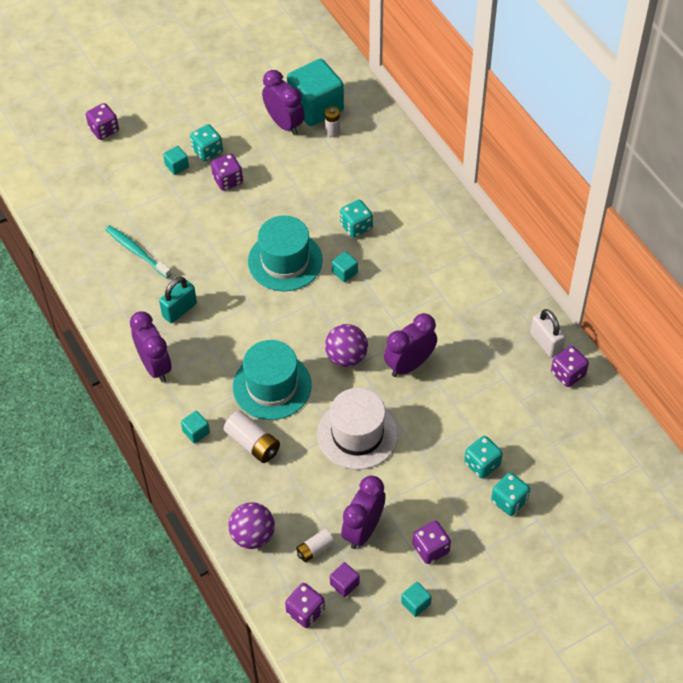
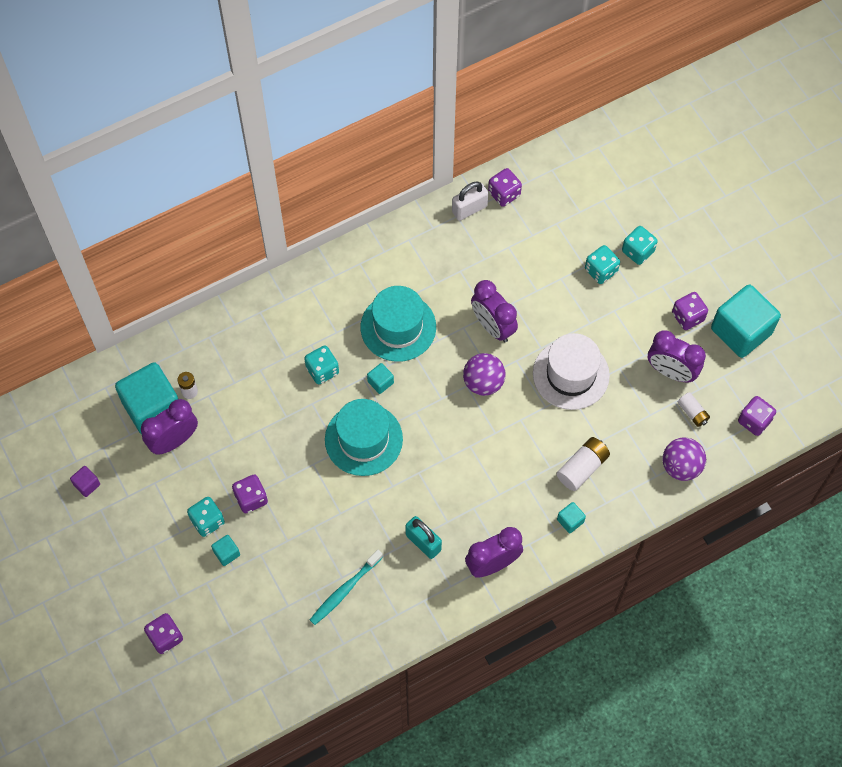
camera: 90 degrees left, 10 degrees up
turquoise hat [233,340,312,420] -> turquoise hat moved to [361,286,436,362]
purple cube [330,562,360,597] -> purple cube moved to [70,466,100,497]
turquoise cube [401,582,432,617] -> turquoise cube [711,285,781,358], size x2.38

